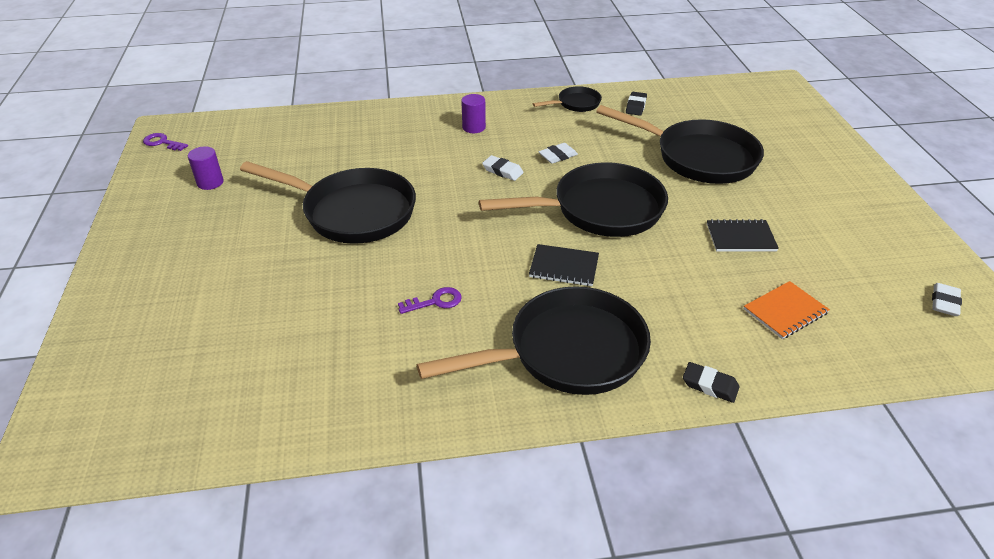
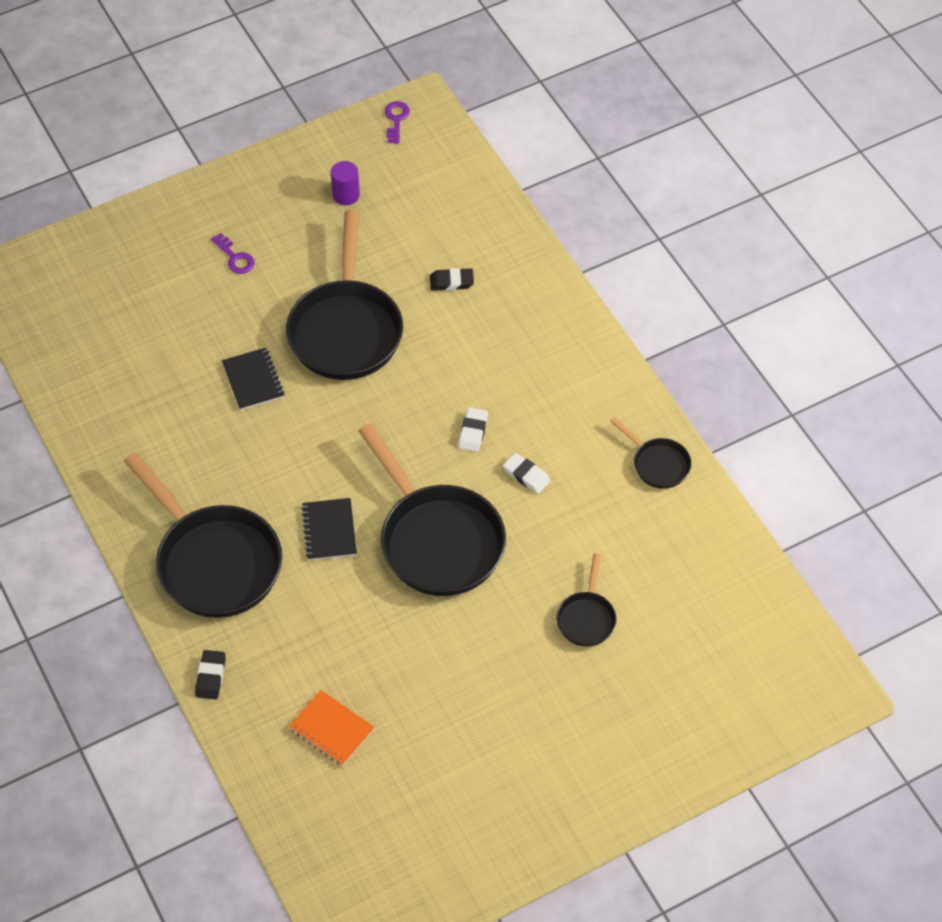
camera: 70 degrees right, 15 degrees up
purple key [398,287,462,314] -> purple key moved to [211,233,254,274]
purple cylinder [461,94,486,133] -> none
black pan [596,105,764,184] -> black pan [556,553,617,647], size x0.47
black eraser [626,92,647,116] -> black eraser moved to [430,268,474,291]
black notebook [707,219,779,251] -> black notebook moved to [222,348,285,410]
white eraser [932,283,962,316] -> none

